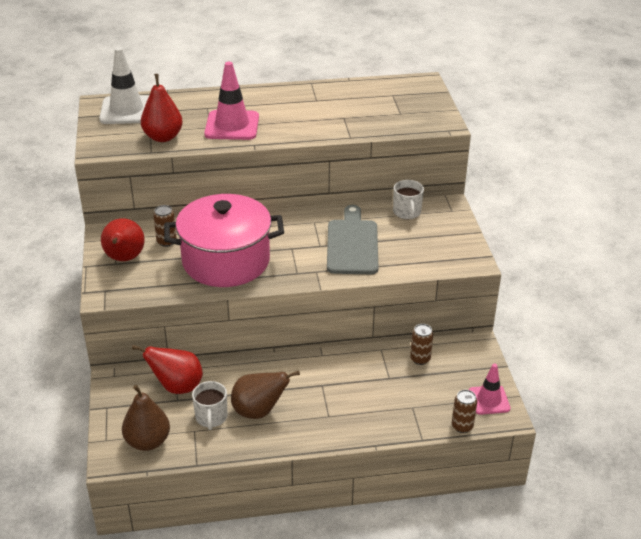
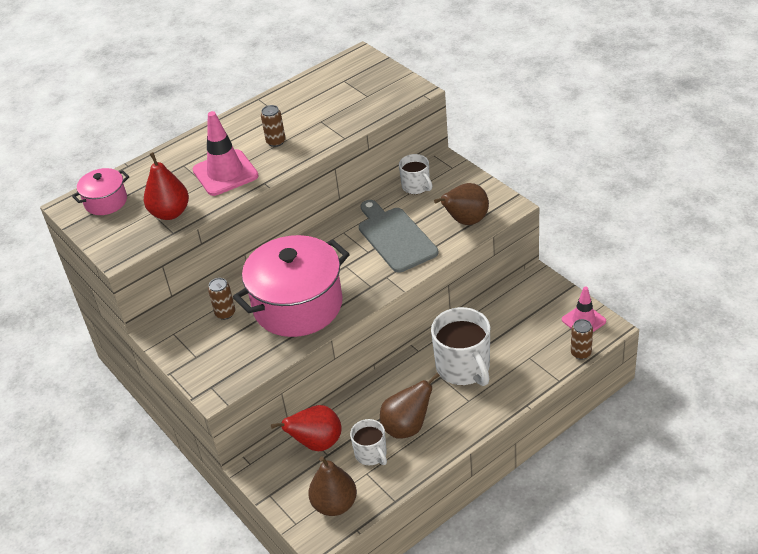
camera: 25 degrees left, 5 degrees up
white traffic cone [99,47,149,124] -> pink pot [72,168,129,215]
red pear [101,218,145,261] -> none
brown can [410,324,433,365] -> brown can moved to [261,105,286,147]
none -> white mug [431,307,490,386]
none -> brown pear [434,183,489,225]

